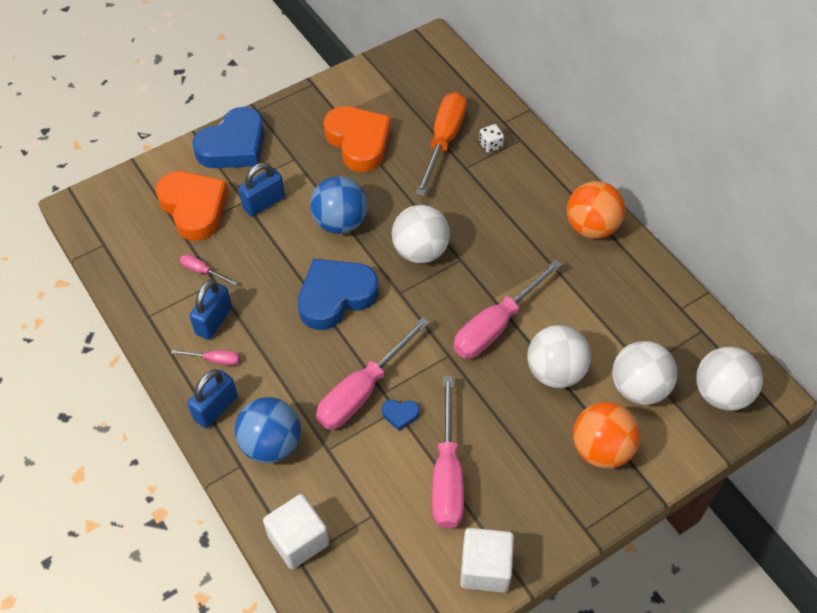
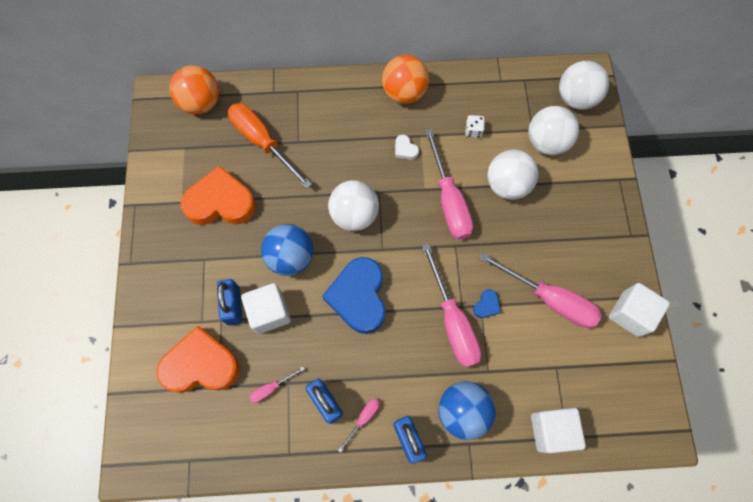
camera: 60 degrees left, 15 degrees up
blue heart [192,107,264,168] -> none
white dice [479,124,504,153] -> white dice moved to [465,115,485,138]
orange ball [573,402,640,468] -> orange ball moved to [170,65,219,114]
none -> white cube [241,283,291,334]
none -> white heart [395,135,419,160]

